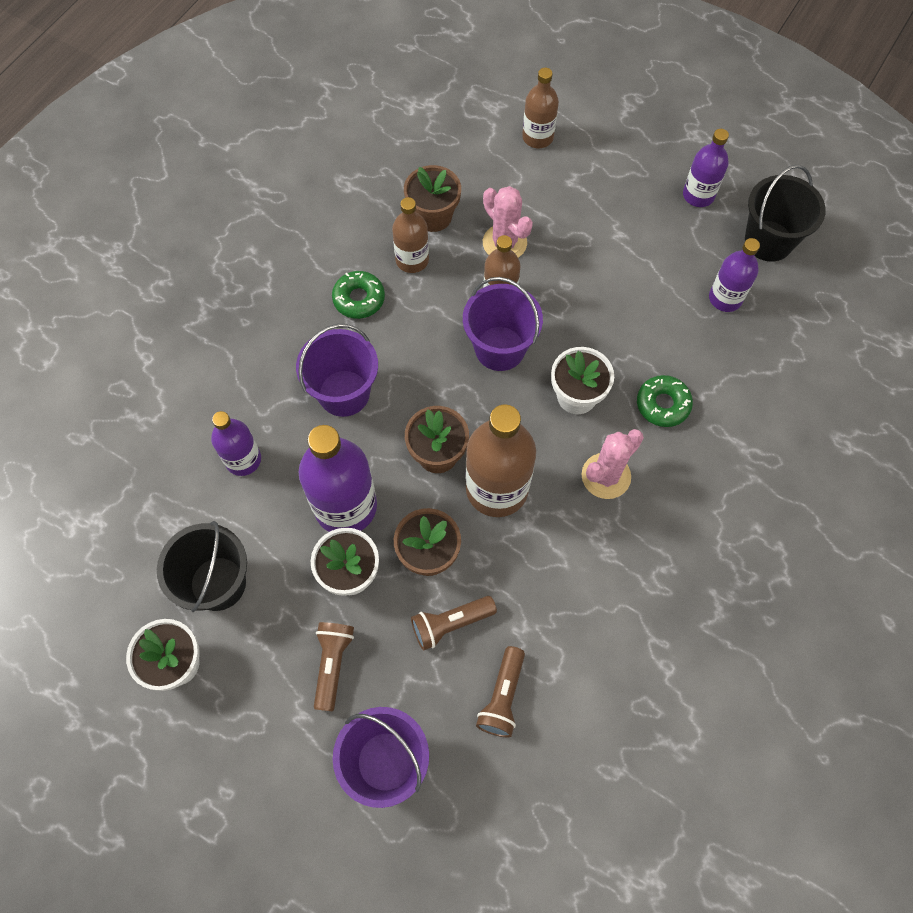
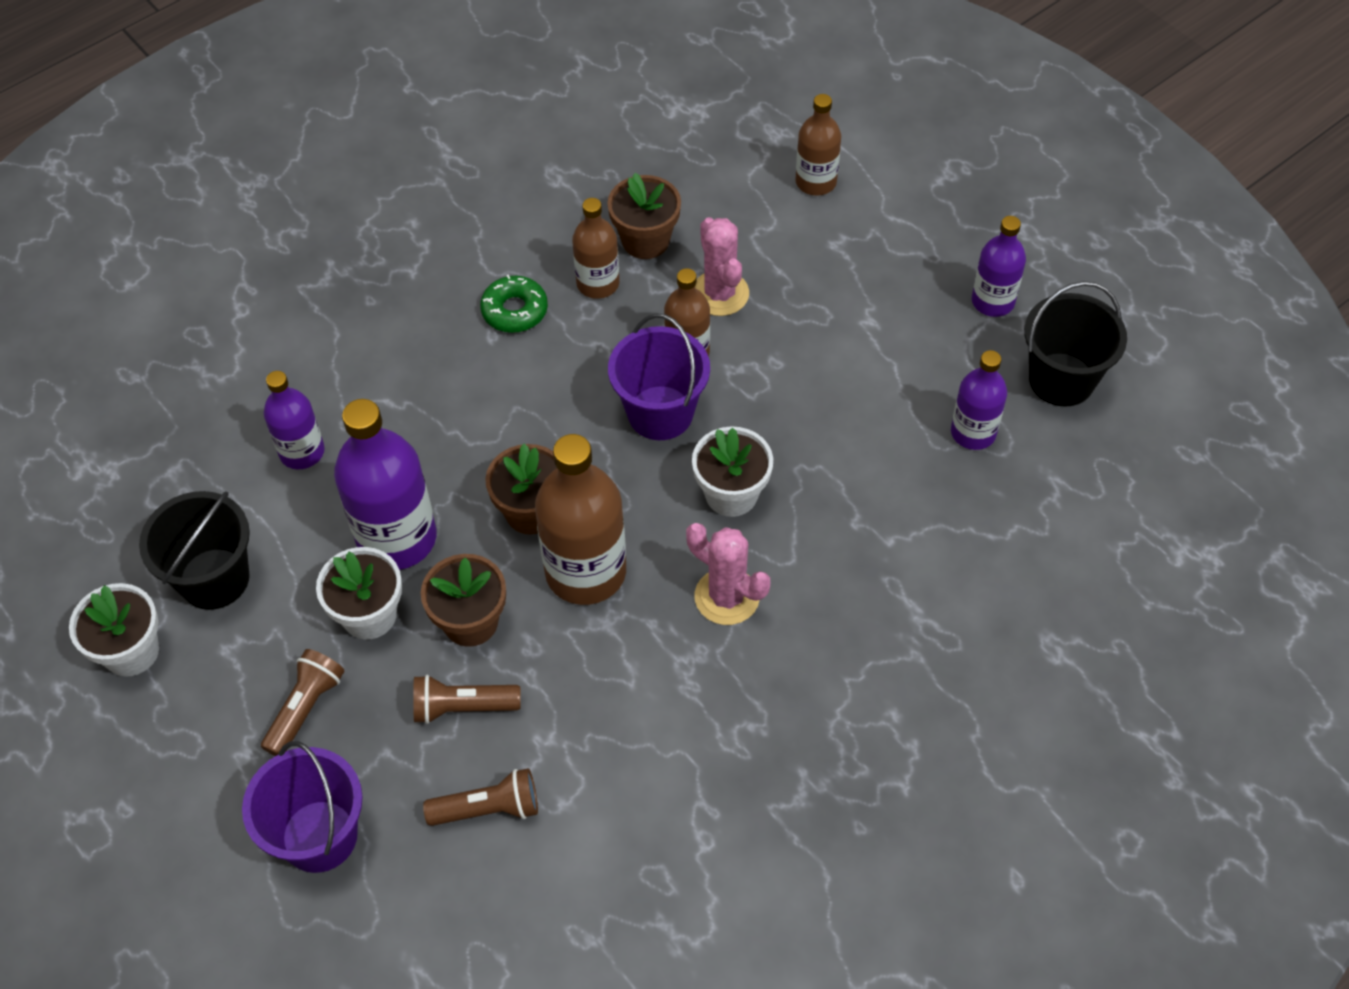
camera: 20 degrees right, 10 degrees down
purple bucket [296,324,378,417] -> none
brown flashlight [476,646,525,737] -> brown flashlight turned 135 degrees counterclockwise [423,768,538,826]
pink cactus [581,429,644,499] -> pink cactus turned 60 degrees clockwise [686,523,770,625]
green donut [637,375,693,427] -> none

